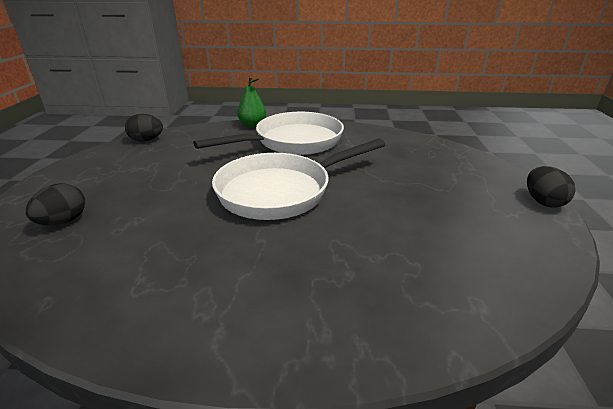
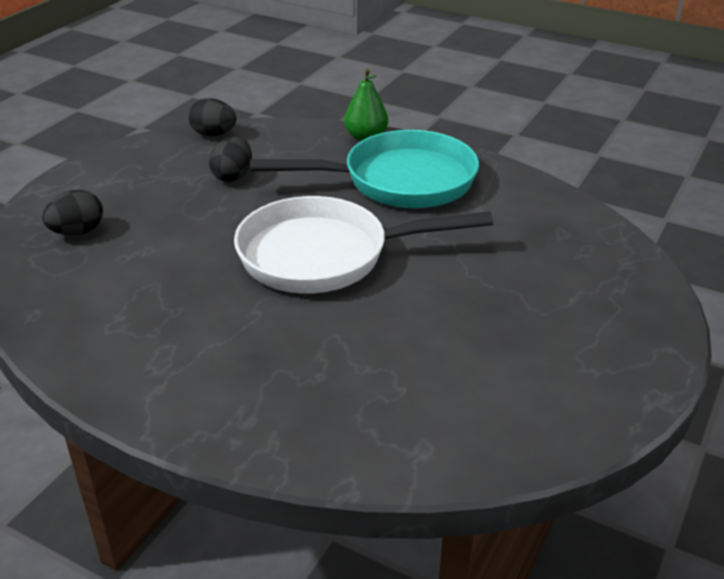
camera: 25 degrees right, 5 degrees up
white pan [193,112,344,155] -> turquoise pan [250,130,479,208]
black egg [527,166,576,208] -> black egg moved to [209,136,252,182]

